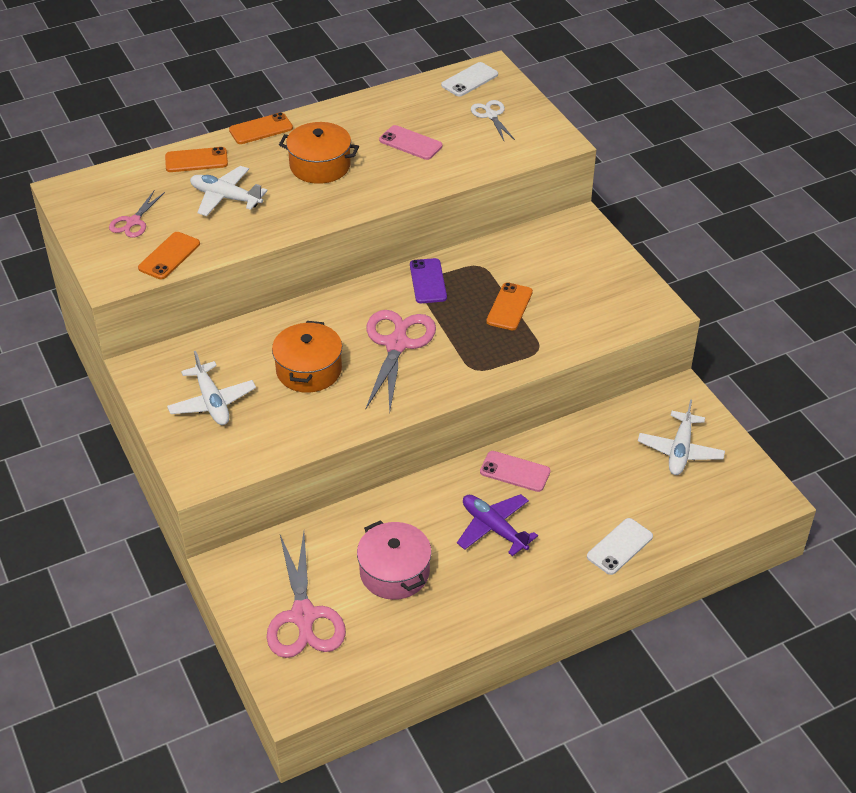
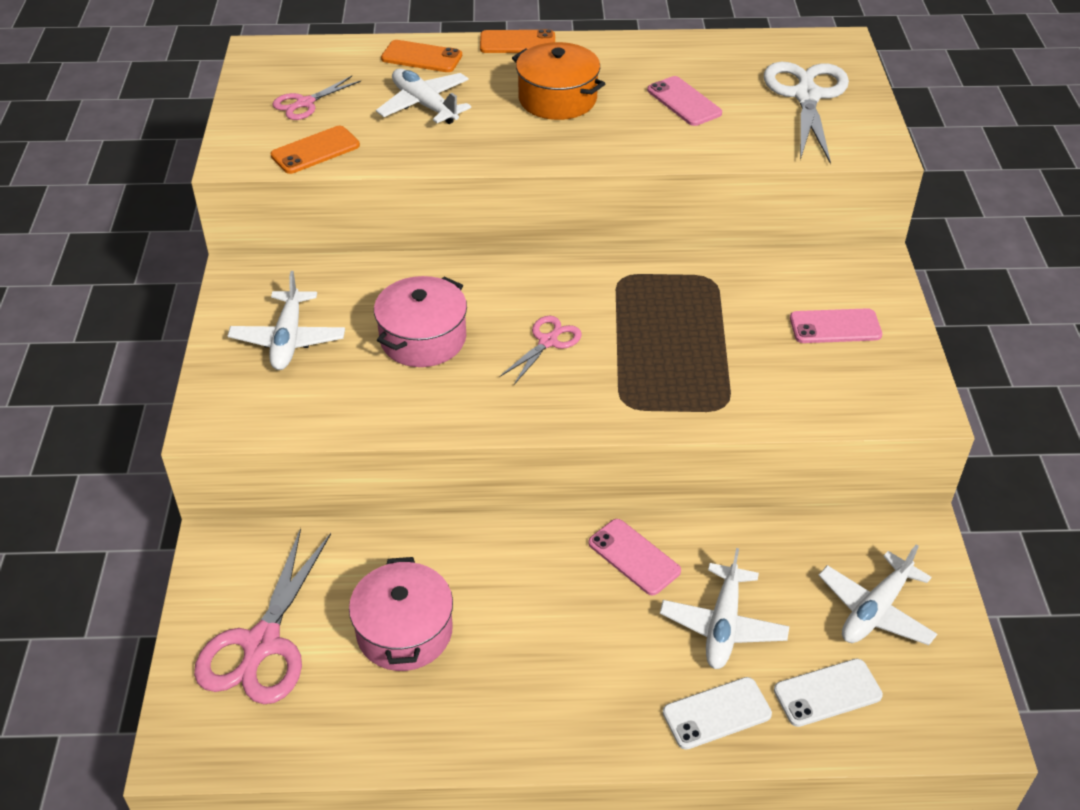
camera: 25 degrees right, 0 degrees up
orange pot [272,321,342,393] -> pink pot [374,276,467,367]
pink scissors [366,310,436,412] -> pink scissors [500,316,582,384], size x0.54
purple phone [410,258,447,303] -> none
white phone [441,62,498,97] -> white phone moved to [774,659,883,727]
purple plane [457,494,538,556] -> none
white scissors [471,100,515,141] -> white scissors [764,62,849,164], size x1.84
orange phone [486,282,533,330] -> none
none -> white plane [660,548,789,669]
none -> pink phone [790,308,882,343]

